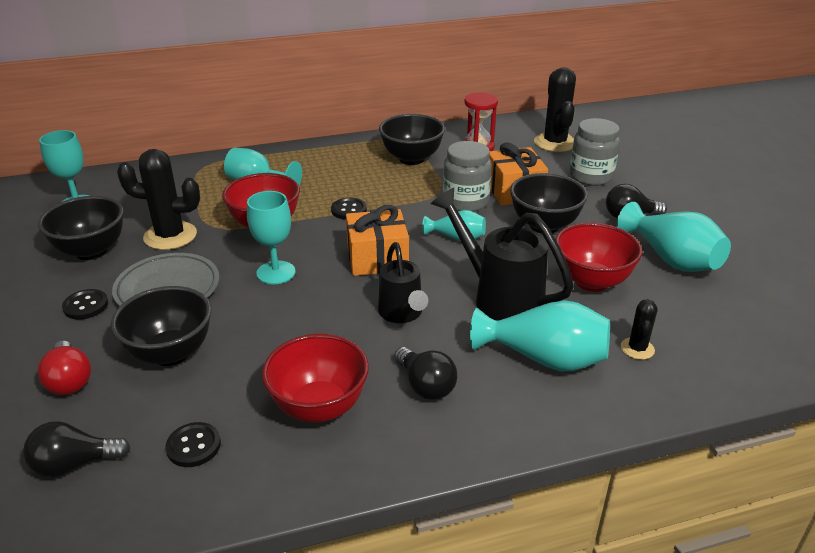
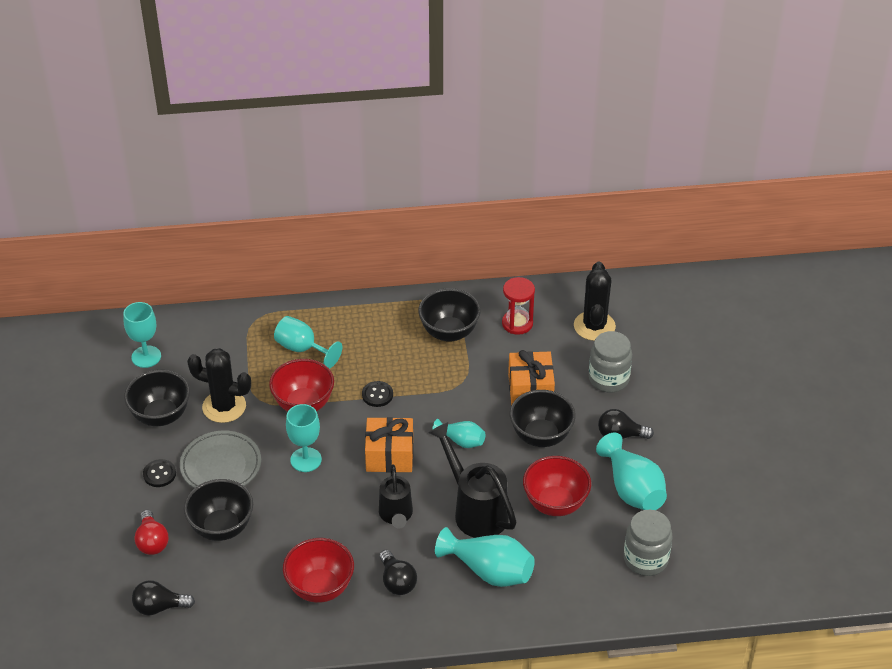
camera: 10 degrees right, 10 degrees up
black button [165,422,221,467] -> none
grey jar [443,141,492,212] -> grey jar moved to [624,510,672,576]
black cactus [621,299,658,360] -> none

